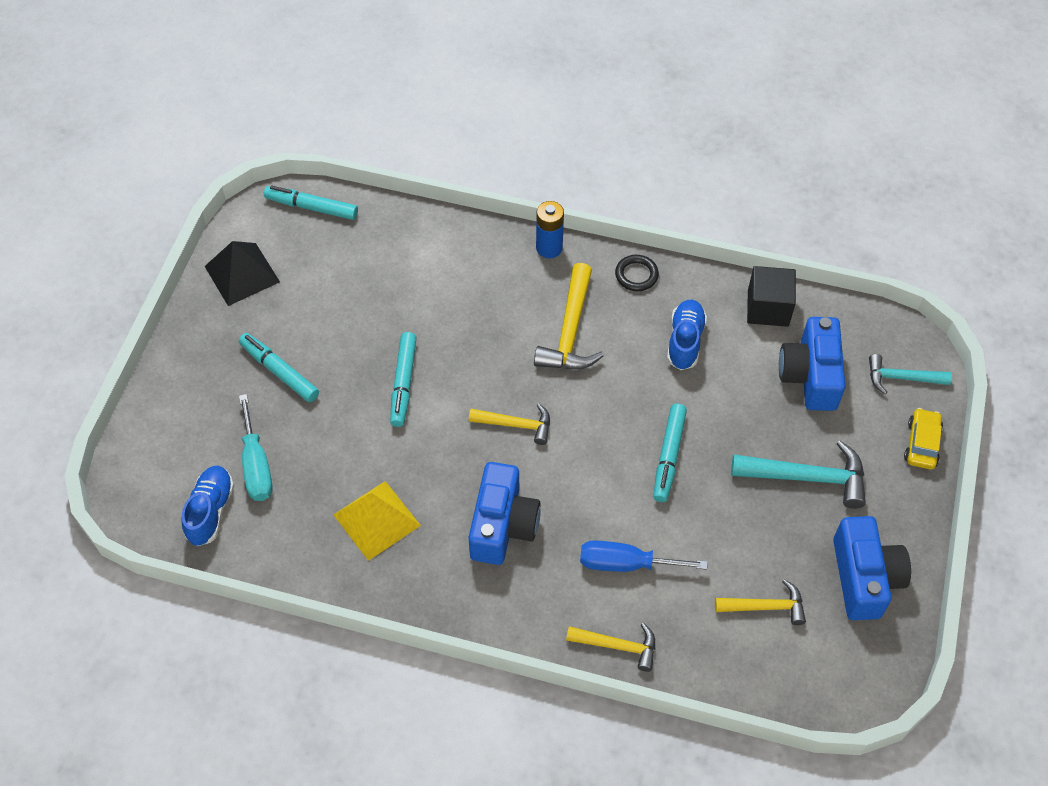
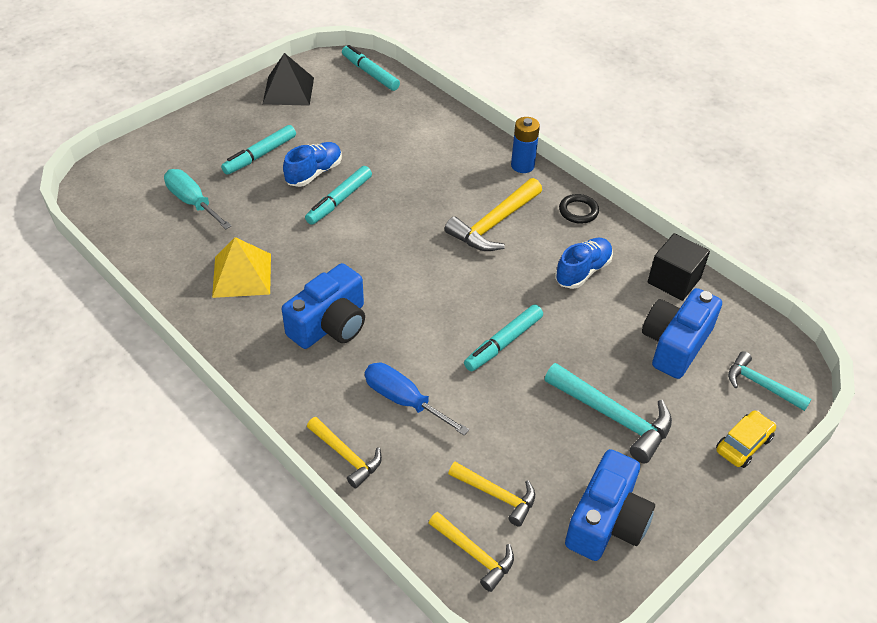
camera: 30 degrees right, 10 degrees down
blue shoe [182,466,234,546] -> blue shoe moved to [283,142,342,187]
turquoise marker [239,333,319,402] -> turquoise marker turned 120 degrees counterclockwise [221,125,296,175]
turquoise screwdriver [239,394,273,501] -> turquoise screwdriver turned 120 degrees clockwise [164,169,232,229]
yellow hammer [469,403,550,445] -> yellow hammer moved to [429,512,514,592]

